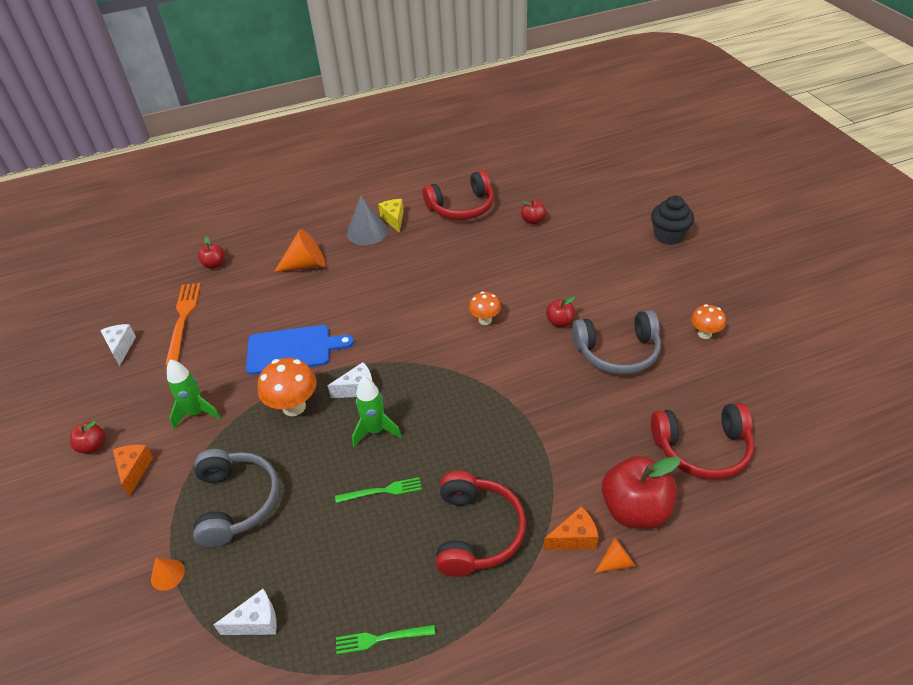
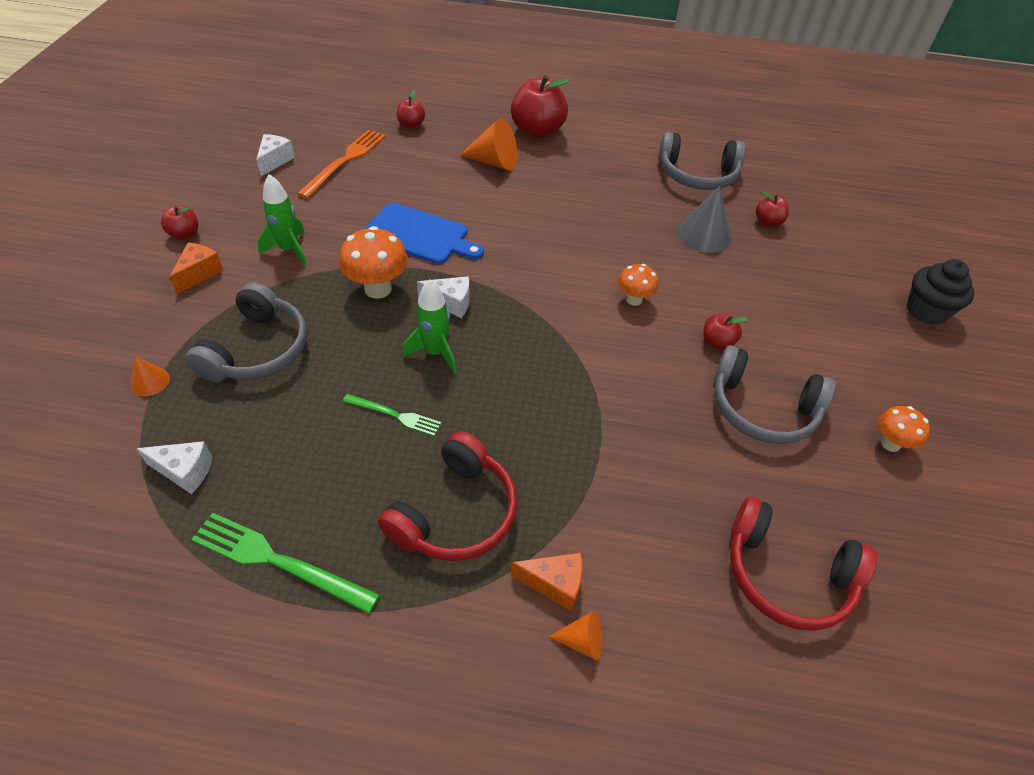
camera: 25 degrees right, 5 degrees up
green fork [336,625,436,654] -> green fork [191,513,380,614], size x1.68
grey cone [347,196,388,245] -> grey cone moved to [677,186,731,253]
yellow cheese [378,199,404,233] -> none
red headphones [423,170,494,220] -> grey headphones [658,132,746,190]
red apple [602,456,681,528] -> red apple moved to [511,75,570,138]

